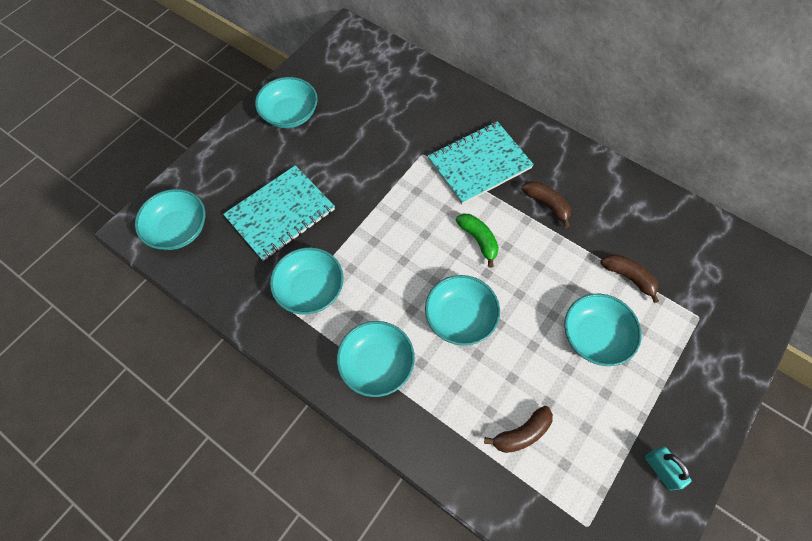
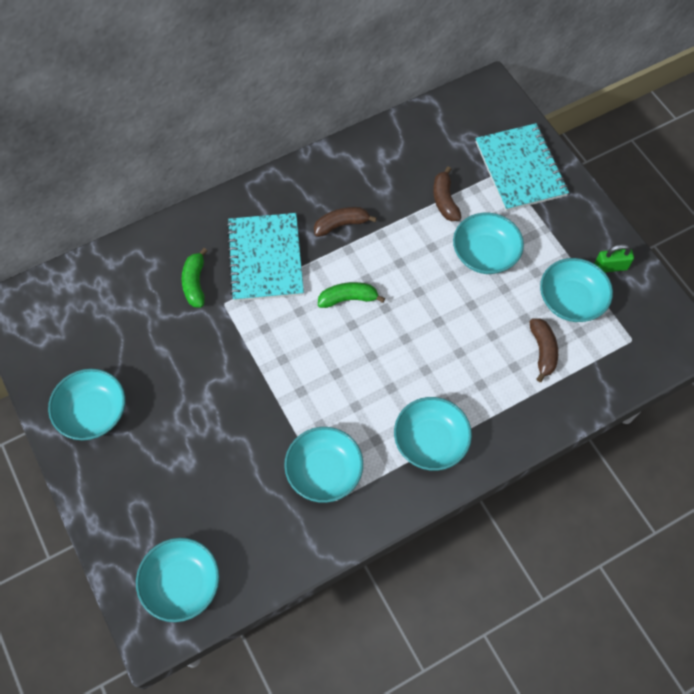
camera: 65 degrees left, 0 degrees up
turquoise notebook [223,165,335,261] -> turquoise notebook moved to [476,123,569,211]
turquoise bowl [425,275,500,346] -> turquoise bowl moved to [540,258,613,322]
brown banana [600,254,659,303] -> brown banana turned 75 degrees counterclockwise [433,166,462,221]
turquoise padlock [645,447,691,490] -> green padlock [595,244,634,272]
none -> green banana [182,248,207,307]

